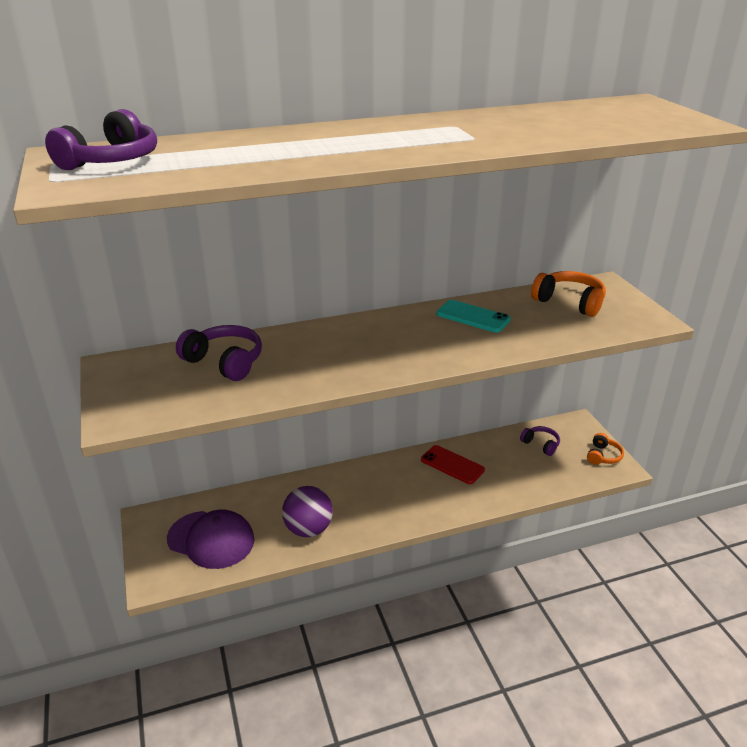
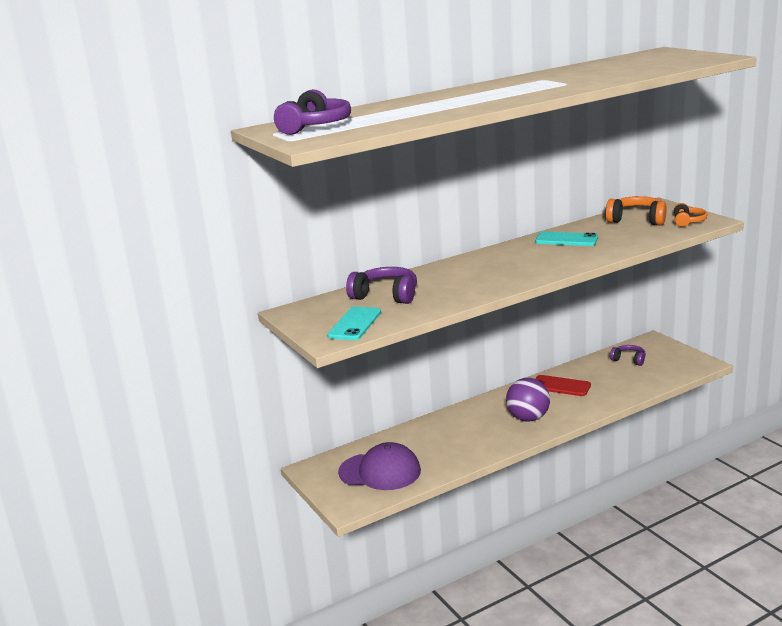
camera: 10 degrees left, 10 degrees down
purple ball [282,486,333,537] -> purple ball moved to [506,378,550,422]
orange headphones [587,433,624,465] -> orange headphones moved to [674,203,707,227]
none -> turquoise phone [327,306,381,340]

